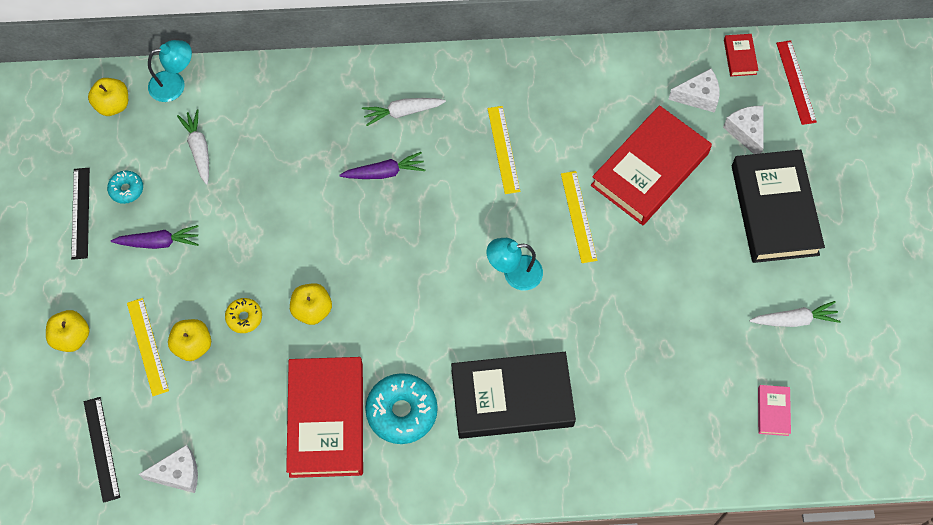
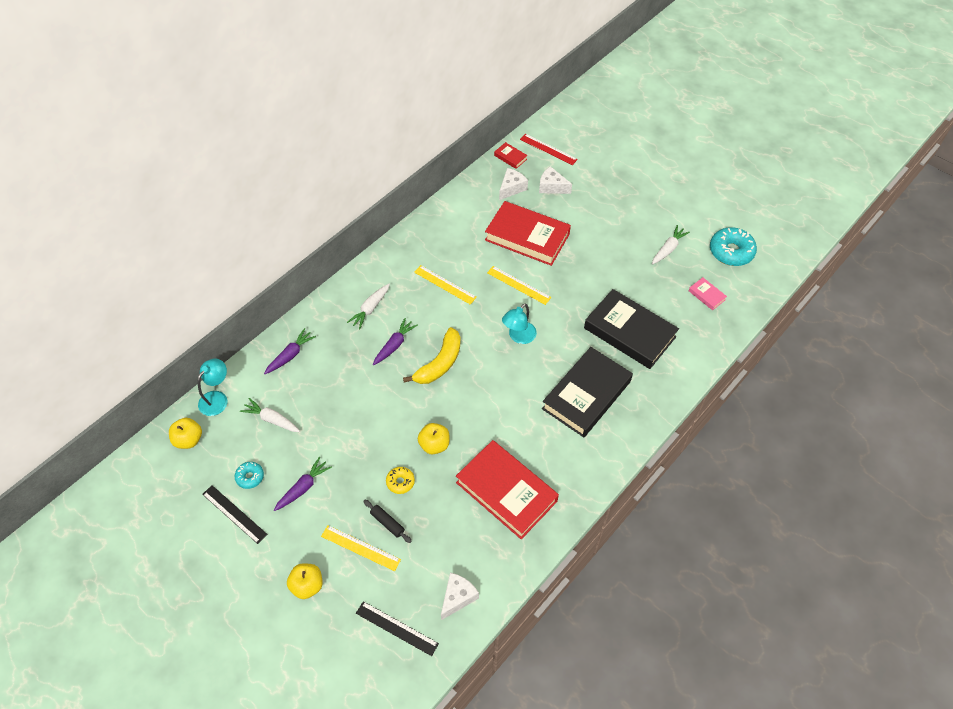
camera: 45 degrees left, 10 degrees down
yellow apple [168,319,211,361] -> black rolling pin [363,500,412,543]
turquoise donut [365,373,438,444] -> turquoise donut moved to [710,227,757,266]
red book [591,105,712,225] -> red book turned 60 degrees counterclockwise [485,201,571,266]
black book [732,150,825,263] -> black book moved to [584,289,679,369]
none -> purple carrot [264,328,316,374]
none -> yellow banana [403,327,461,384]

